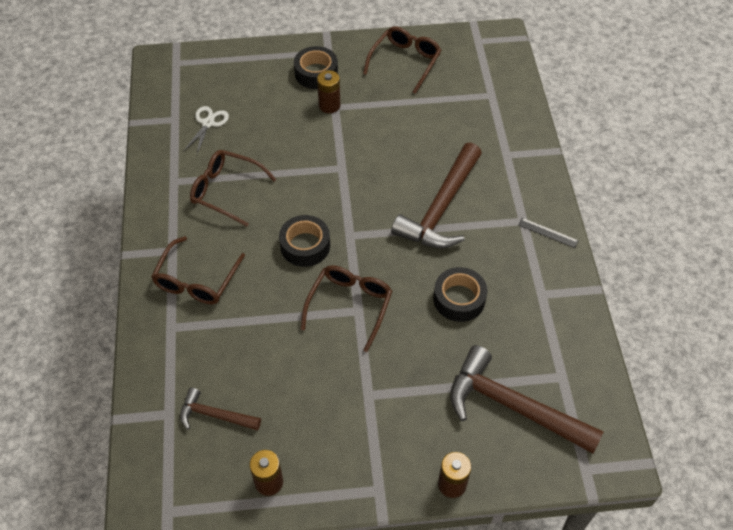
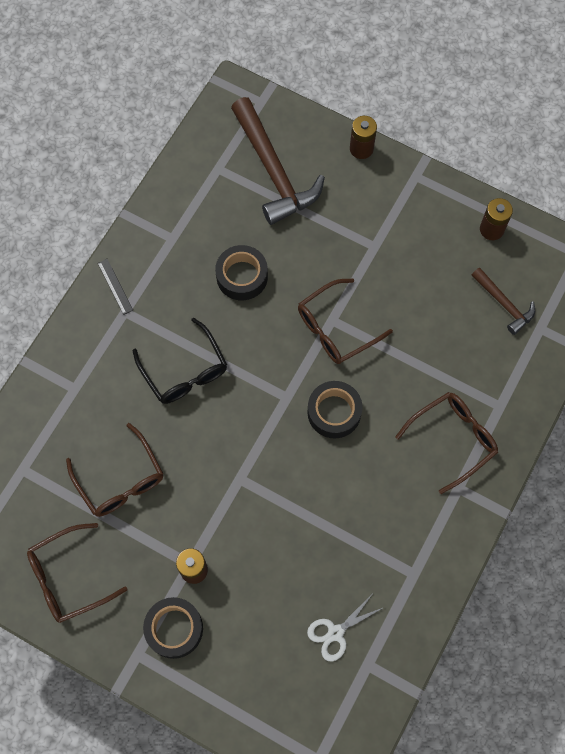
camera: 145 degrees left, 15 degrees up
brown glasses [190,150,277,227] -> brown glasses moved to [66,423,163,517]
brown hammer [391,142,482,248] -> black glasses [133,318,227,404]

